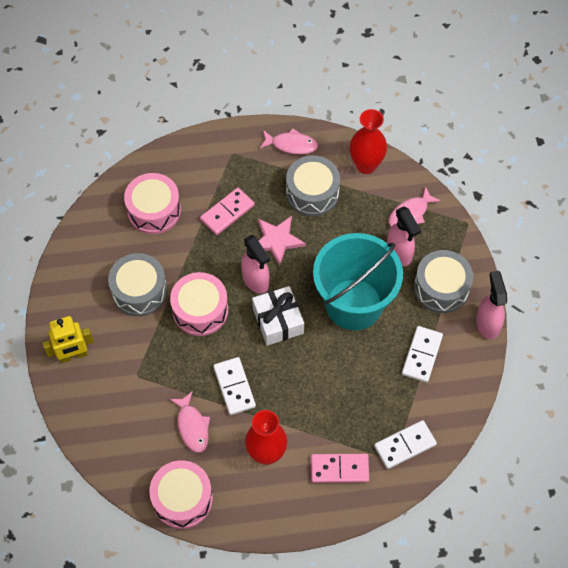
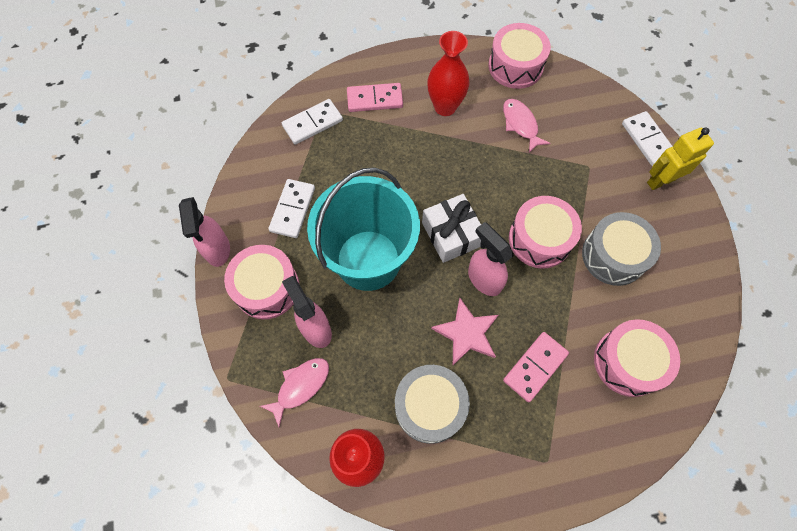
camera: 175 degrees right, 5 degrees up
white domino [213,357,256,415] -> white domino moved to [622,111,673,166]
pink fish [259,128,318,154] -> none
grey drum [414,250,473,313] -> pink drum [224,245,299,319]

